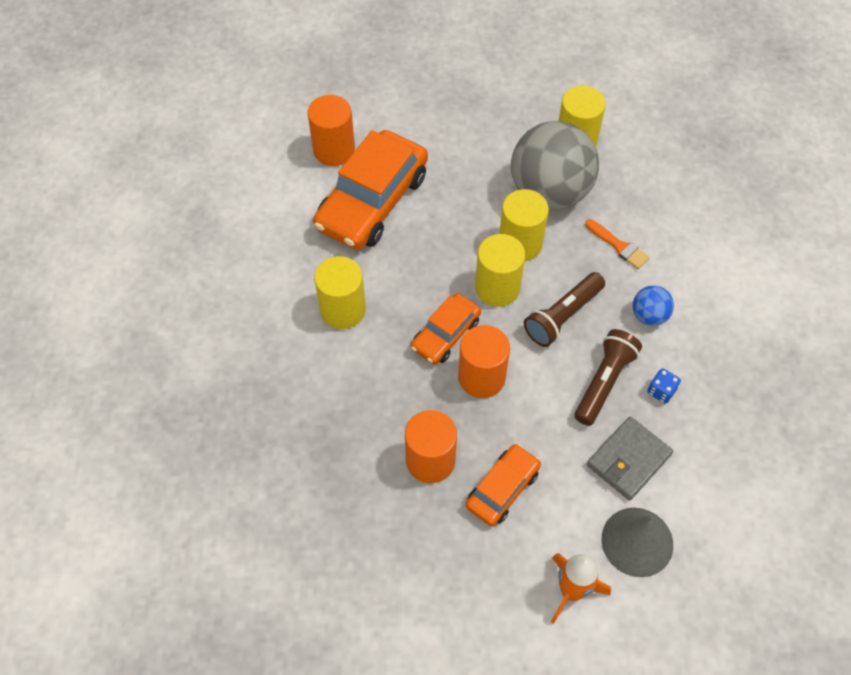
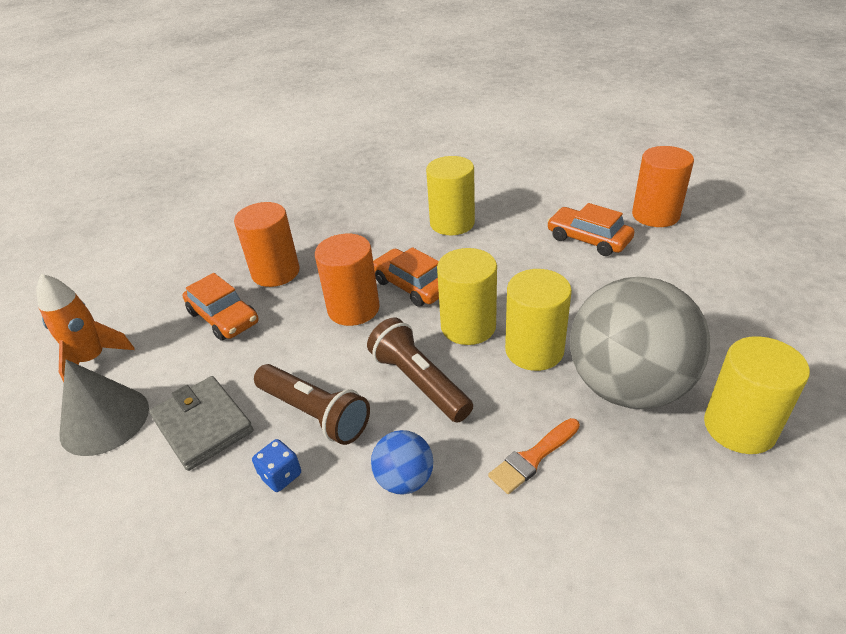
camera: 100 degrees right, 20 degrees down
orange car [313,130,428,250] -> orange car [547,203,635,256], size x0.54

